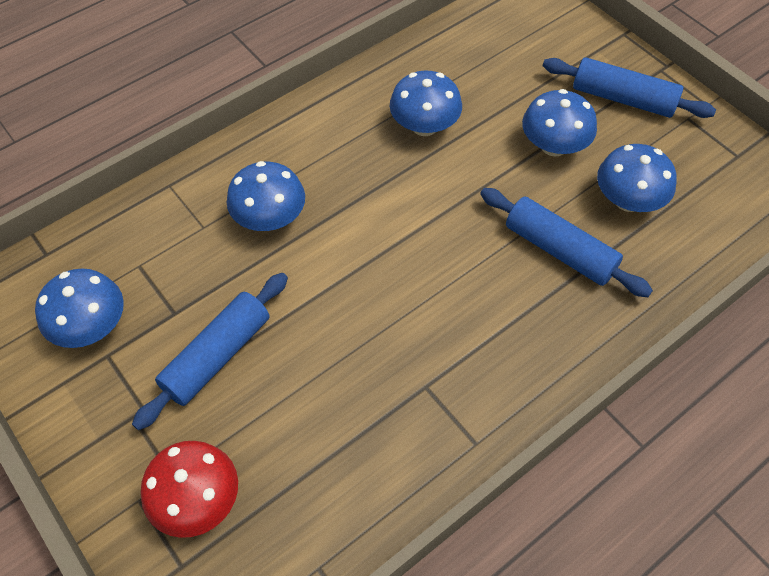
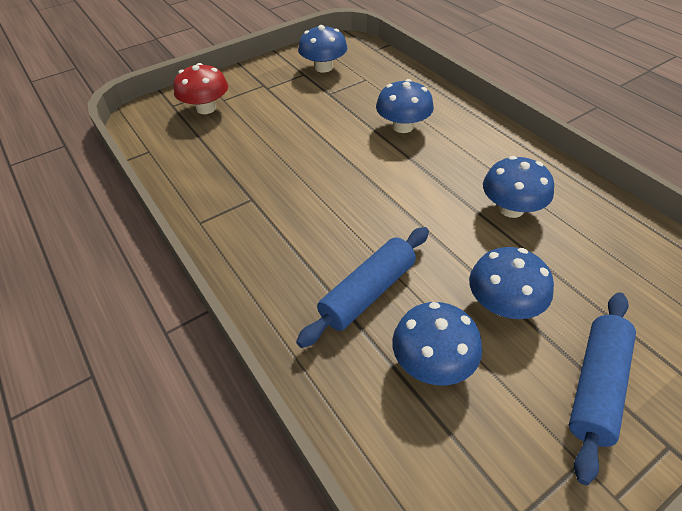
camera: 95 degrees right, 10 degrees down
blue rolling pin [132,273,288,430] -> none

